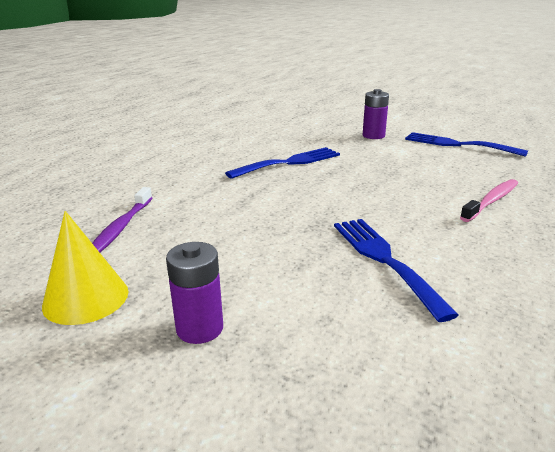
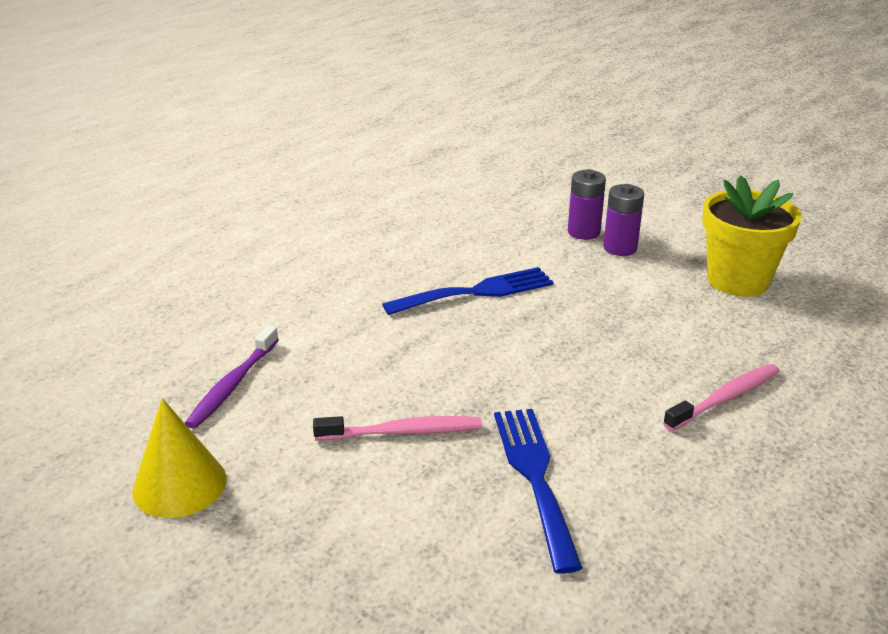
camera: 10 degrees right, 5 degrees up
purple battery [166,242,223,344] -> purple battery moved to [568,169,606,240]
blue fork [405,132,528,157] -> yellow flower pot [702,175,802,297]
none -> pink toothbrush [313,416,482,440]

